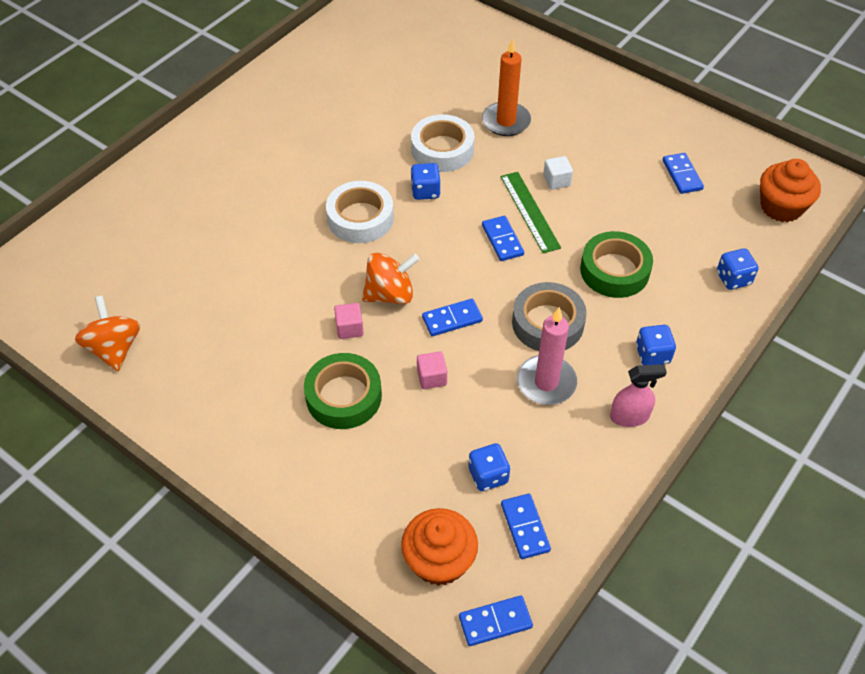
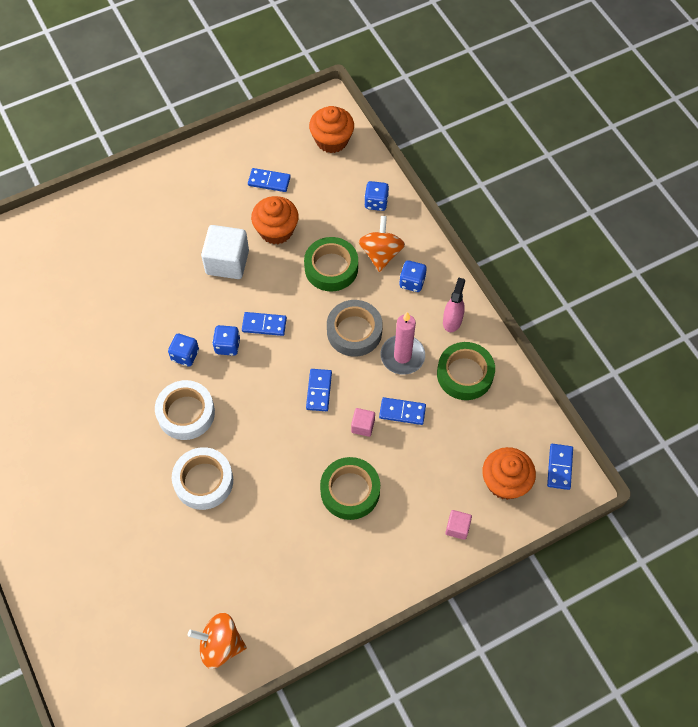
camera: 65 degrees left, 10 degrees up
pink cube [334,303,364,339] -> pink cube moved to [445,510,472,540]
orange spinning top [362,253,420,304] -> orange spinning top moved to [359,216,405,272]
white tape [411,114,474,172] -> white tape moved to [172,447,233,510]
blue dice [468,443,510,491] -> blue dice moved to [212,325,240,356]
orange candle [482,38,531,136] -> none
green ruler [501,172,561,253] -> none
blue domino [501,494,551,559] -> blue domino moved to [379,397,426,425]
white cube [543,156,573,190] -> white cube [201,225,249,279], size x2.01
none -> orange cupcake [251,196,299,244]
none -> green tape [437,342,495,400]

